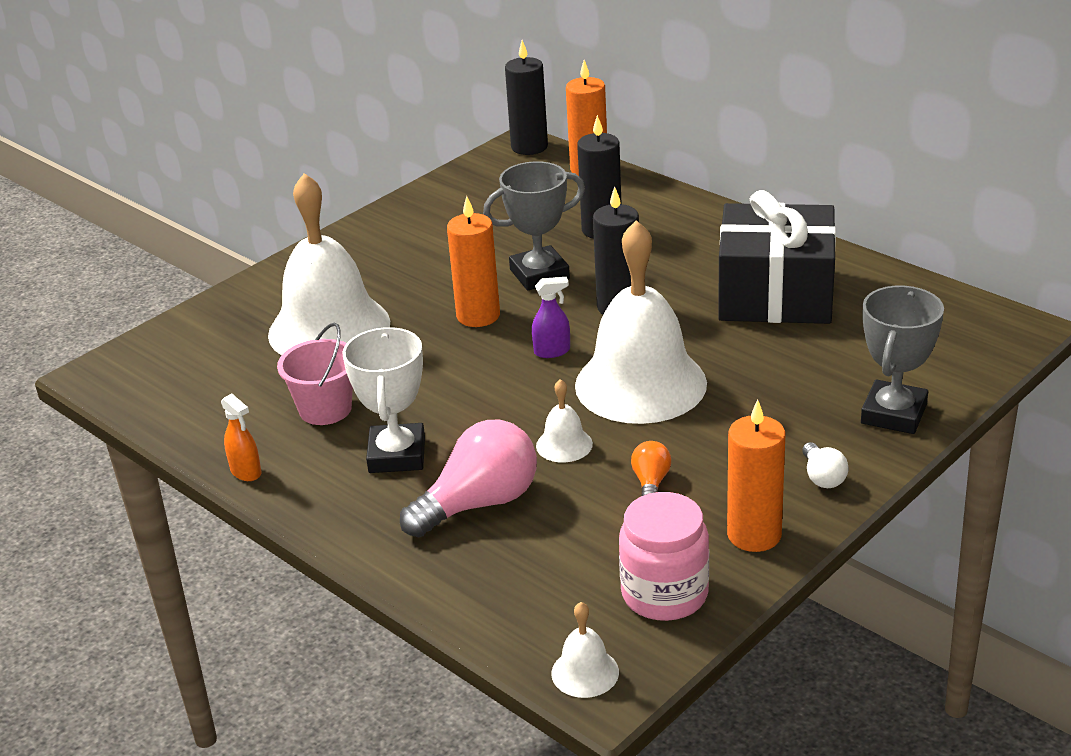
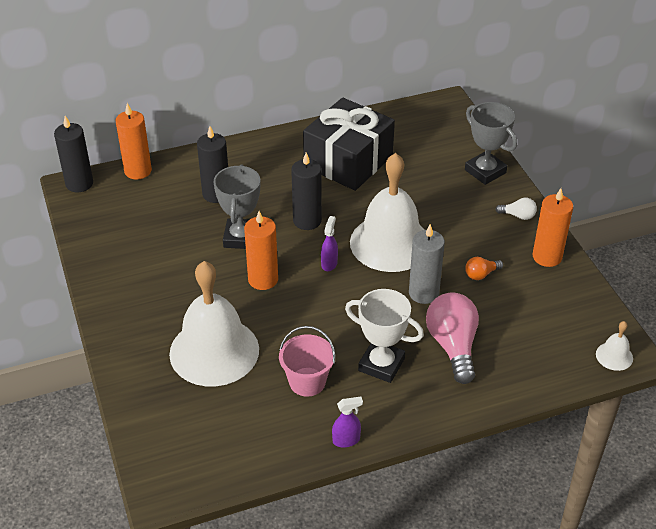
camera: 65 degrees left, 10 degrees up
orange spray bottle [221,394,261,481] -> purple spray bottle [332,397,363,448]
white bell [536,379,593,463] -> grey candle [409,224,445,304]
pink jar [619,492,709,621] -> none
orange light bulb [631,441,671,496] -> orange light bulb turned 60 degrees counterclockwise [465,257,503,280]

